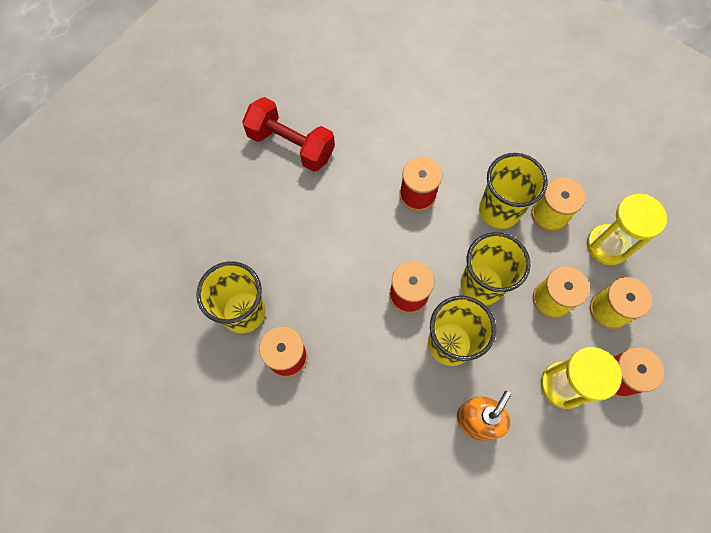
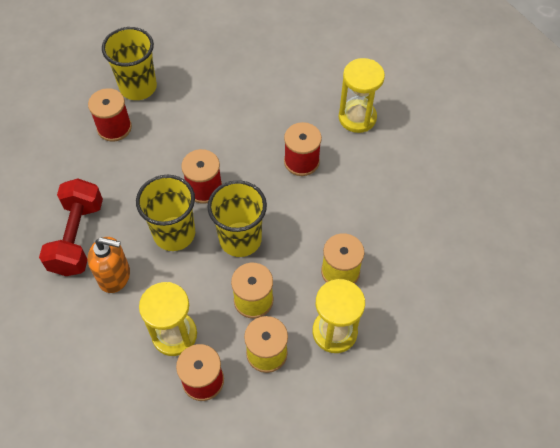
camera: 65 degrees right, 10 degrees down
red dumbbell [242,97,335,172] -> red dumbbell moved to [39,178,103,276]
yellow cup [479,153,548,229] -> none
none -> yellow hourglass [338,58,385,133]

